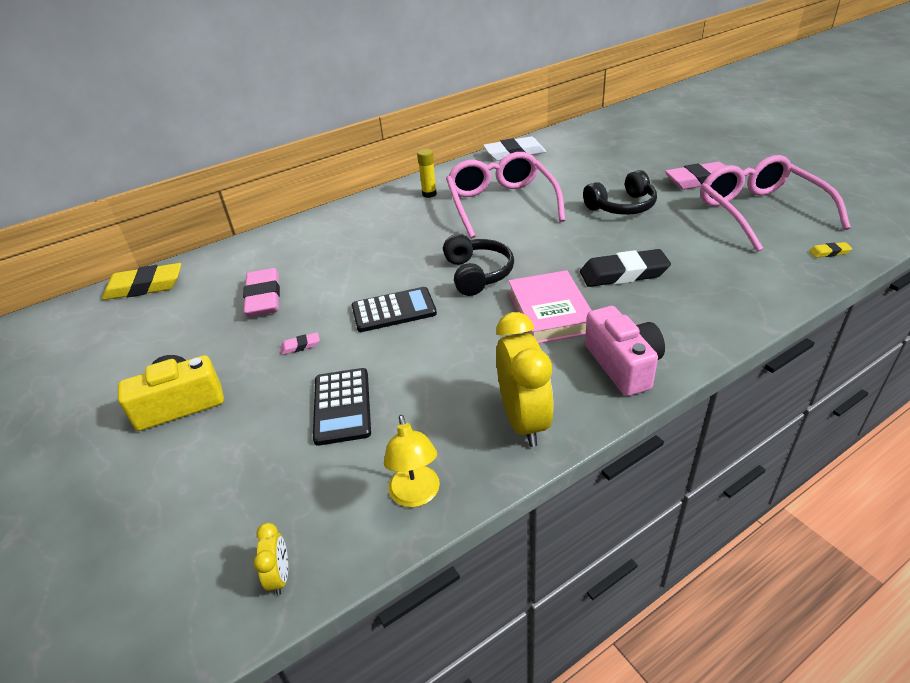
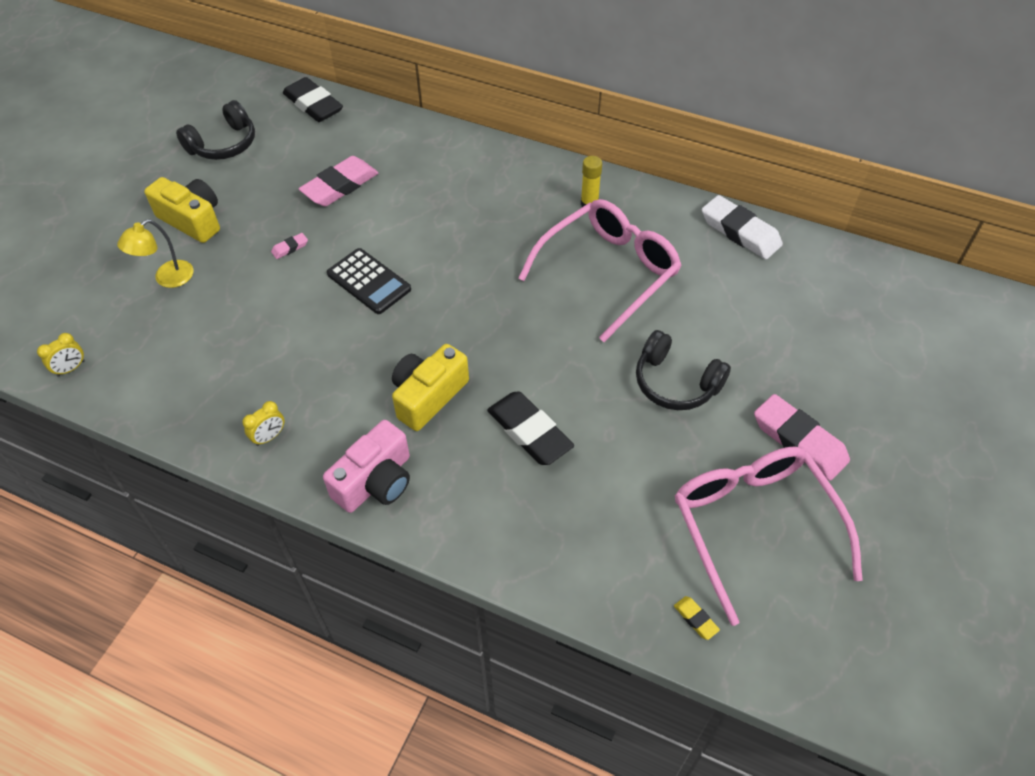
camera: 55 degrees right, 15 degrees up
yellow eraser [102,263,181,300] -> black eraser [283,77,343,122]
pink eraser [280,332,320,355] -> pink eraser turned 75 degrees counterclockwise [271,233,308,259]
black calculator [313,368,371,446] -> none
yellow lamp [384,415,440,507] -> yellow lamp moved to [117,219,194,288]
black headphones [443,234,514,296] -> black headphones moved to [176,100,255,160]
yellow clock [496,312,554,447] -> yellow clock [242,401,285,446], size x0.46
pink book [508,270,592,343] -> yellow camera [392,344,469,431]
pink glasses [700,155,851,252] -> pink glasses turned 60 degrees counterclockwise [675,447,863,626]

